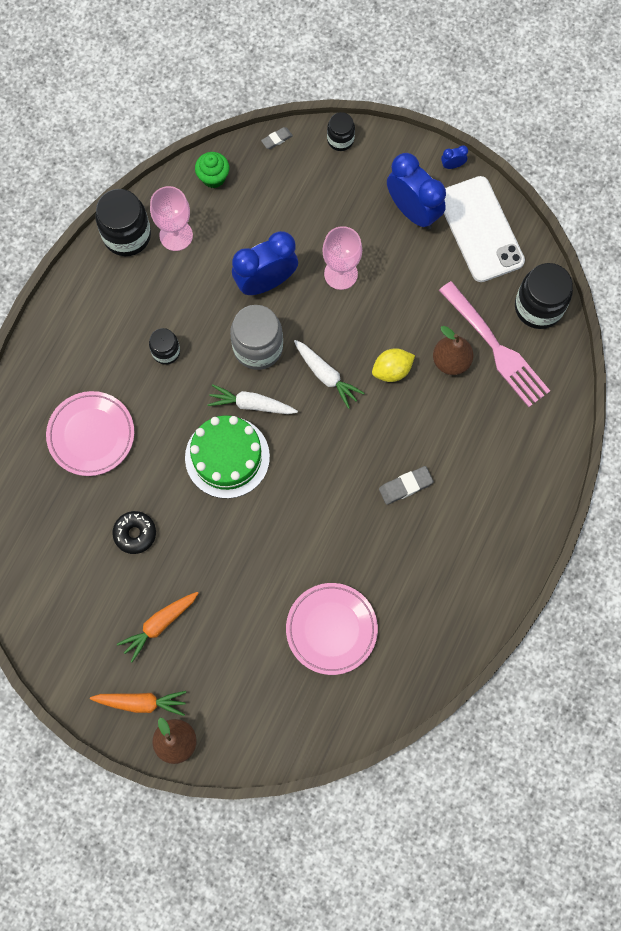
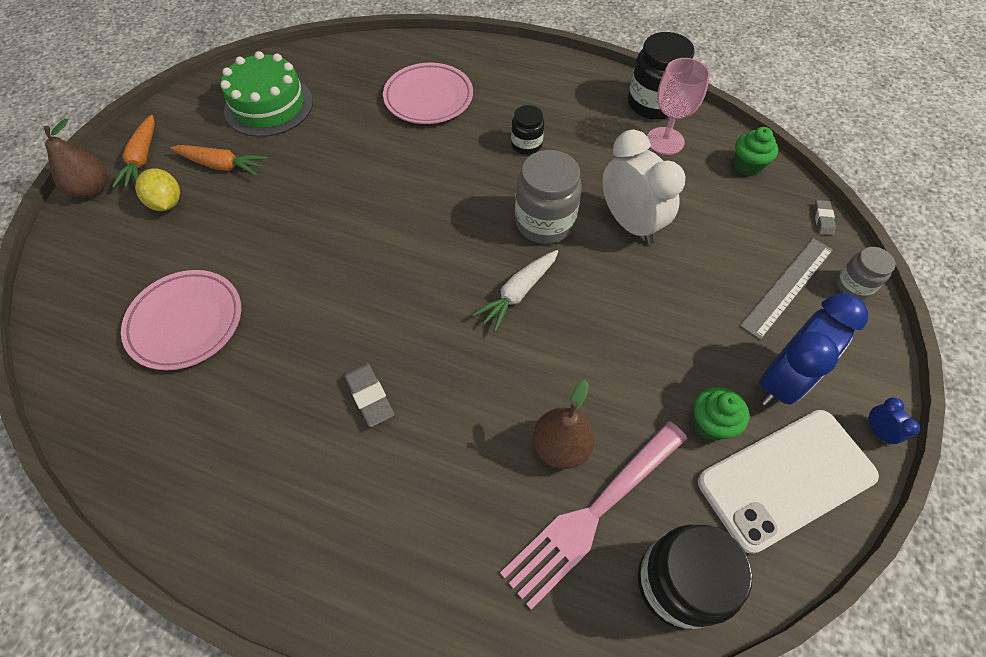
camera: 85 degrees right, 15 degrees down
black donut [112,511,156,554] -> none
orange carrot [117,592,199,662] -> orange carrot turned 150 degrees clockwise [170,145,268,176]
green cake [185,415,270,499] -> green cake moved to [220,51,313,137]
white carrot [207,384,298,414] -> none
blue clock [232,231,298,295] -> white clock [602,130,685,244]
grey eraser [261,127,293,149] -> grey eraser turned 45 degrees clockwise [814,200,836,236]
pink goblet [322,226,362,290] -> none
black jar [327,112,355,151] -> grey jar [836,247,896,300]
yellow lemon [372,348,415,382] -> yellow lemon moved to [135,168,180,211]
none -> green cupcake [693,387,749,440]
none -> grey ruler [740,238,833,340]

